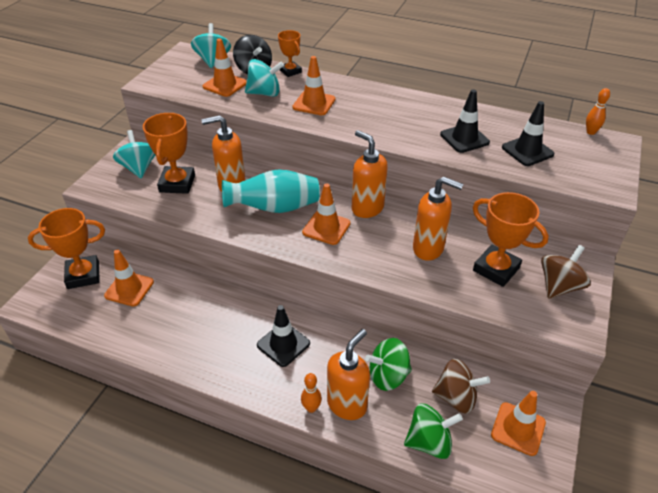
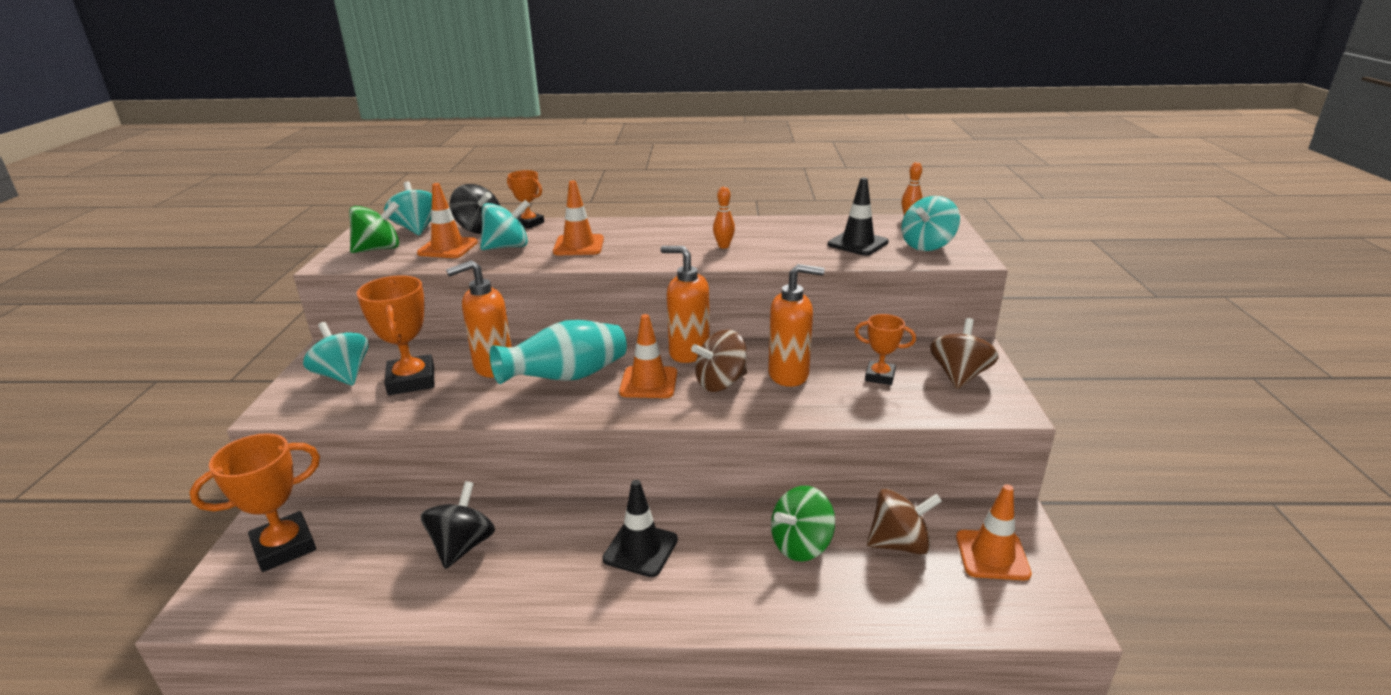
camera: 20 degrees left, 15 degrees down
orange traffic cone [104,250,154,306] -> none
orange bowling pin [301,373,322,413] -> orange bowling pin moved to [713,187,735,248]
orange soap dispenser [327,329,370,420] -> none
green spinning top [404,404,463,459] -> green spinning top moved to [349,202,399,253]
black traffic cone [440,89,490,153] -> none
orange trophy [473,192,549,287] -> orange trophy [854,314,916,385], size x0.59
none -> black spinning top [420,481,495,569]
none -> brown spinning top [691,329,747,392]
none -> turquoise spinning top [901,196,960,251]

